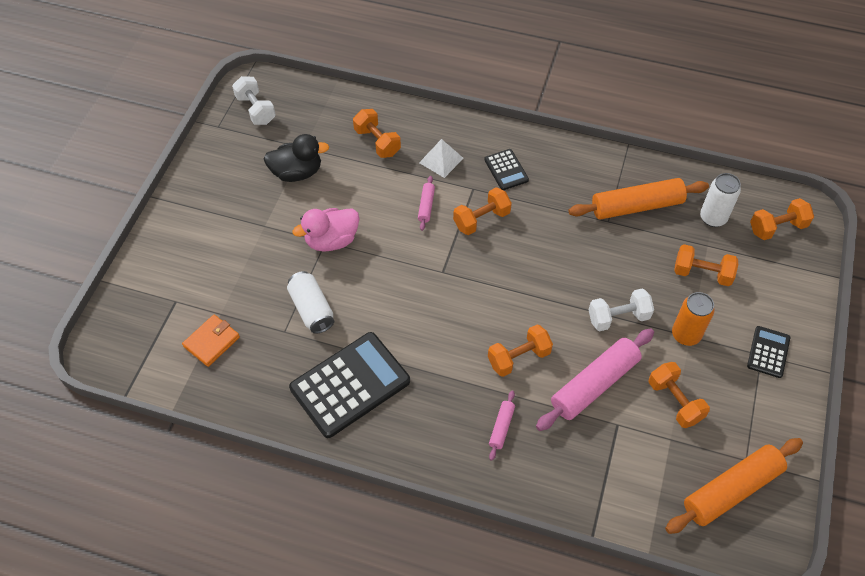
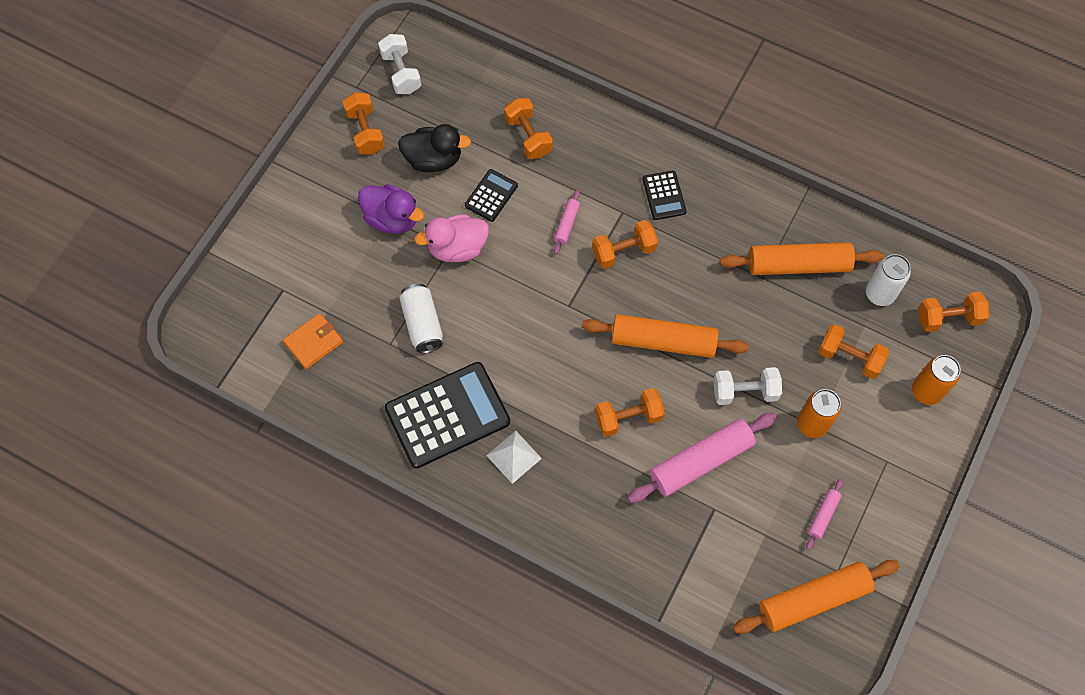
camera: 10 degrees right, 10 degrees up
white pyramid [419,139,463,178] -> white pyramid moved to [486,431,542,484]
pink rolling pin [489,391,515,461] -> pink rolling pin moved to [806,479,843,550]
orange dumbbell [648,362,710,428] -> orange dumbbell moved to [342,92,385,155]
black calculator [747,326,790,378] -> black calculator moved to [465,169,518,222]
none -> purple duck [358,184,424,234]
none -> orange rolling pin [582,314,749,358]
none -> orange can [912,355,961,405]

